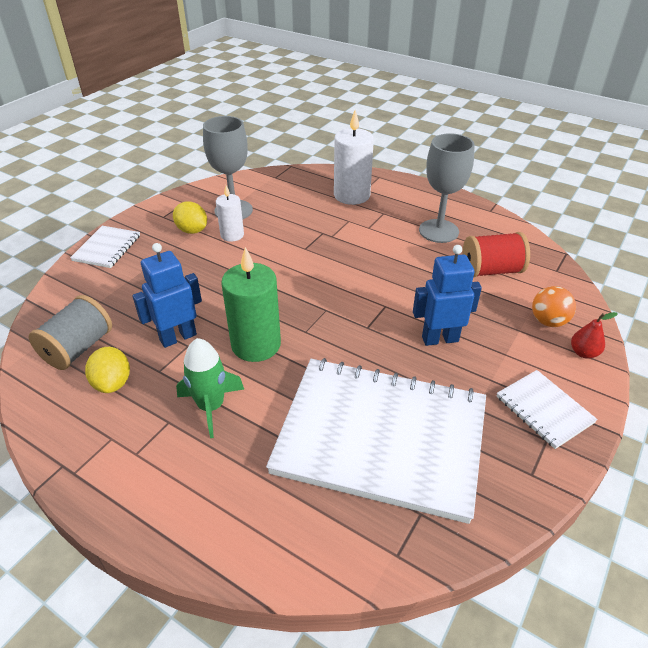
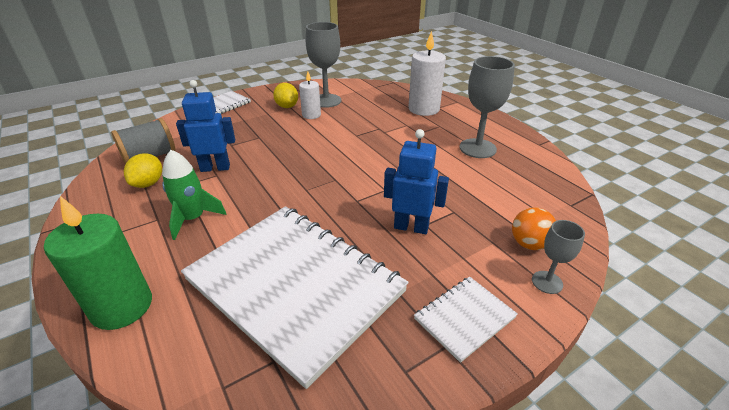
camera: 25 degrees right, 5 degrees down
green candle [221,247,281,362] -> green candle moved to [44,196,152,330]
red spool [463,232,530,278] -> none
white notebook [497,370,598,449] -> white notebook turned 60 degrees clockwise [414,277,518,363]
red pear [571,312,618,359] -> grey goblet [532,220,585,294]

